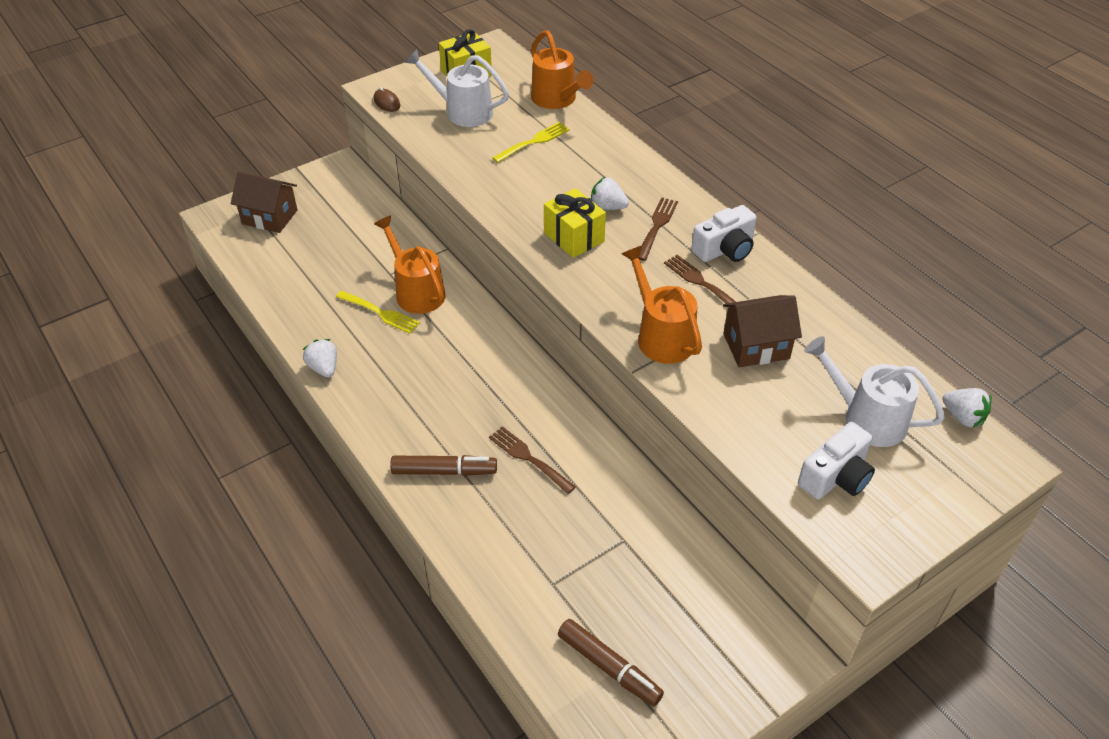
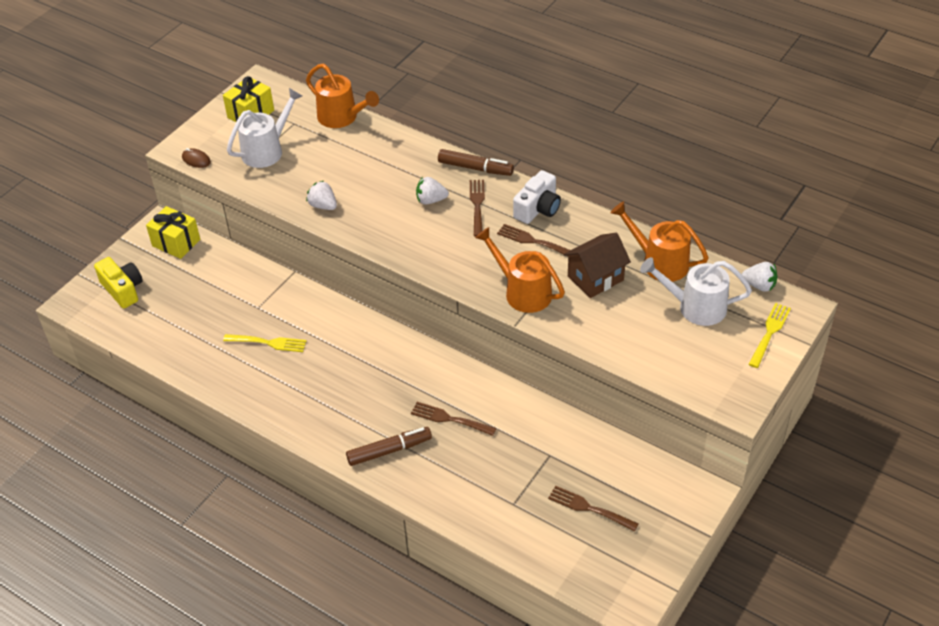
camera: 20 degrees left, 0 degrees up
brown house [231,172,297,233] -> yellow camera [94,257,143,308]
white strawberry [303,339,337,377] -> white strawberry moved to [306,181,337,210]
orange watering can [374,216,445,314] -> orange watering can moved to [611,201,709,282]
white watering can [405,49,509,127] -> white watering can turned 135 degrees clockwise [227,88,302,168]
yellow fork [492,122,570,163] -> yellow fork moved to [749,303,791,368]
yellow gift [544,188,606,258] -> yellow gift moved to [146,206,200,259]
brown marker [558,619,664,706] -> brown marker moved to [438,149,514,176]
white camera [798,422,875,500] -> none
none -> brown fork [548,486,639,532]

